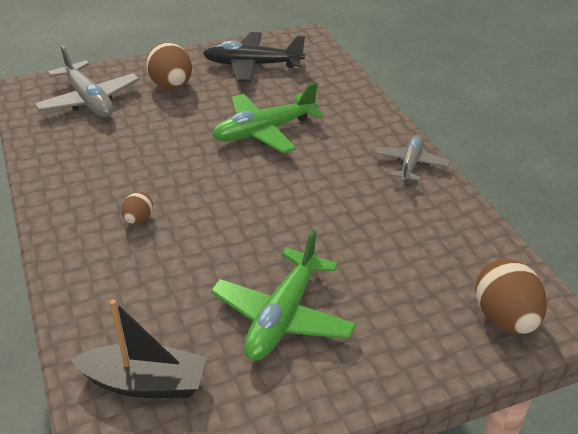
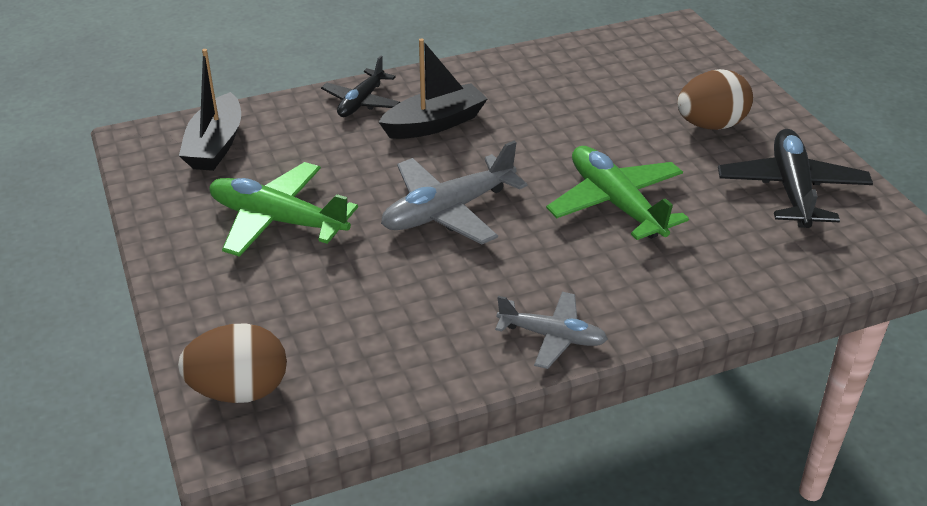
camera: 90 degrees right, 0 degrees up
grey plane [34,45,140,117] -> grey plane moved to [381,141,527,245]
brown egg [121,192,153,224] -> black boat [379,38,488,139]
none -> black plane [321,56,400,117]

